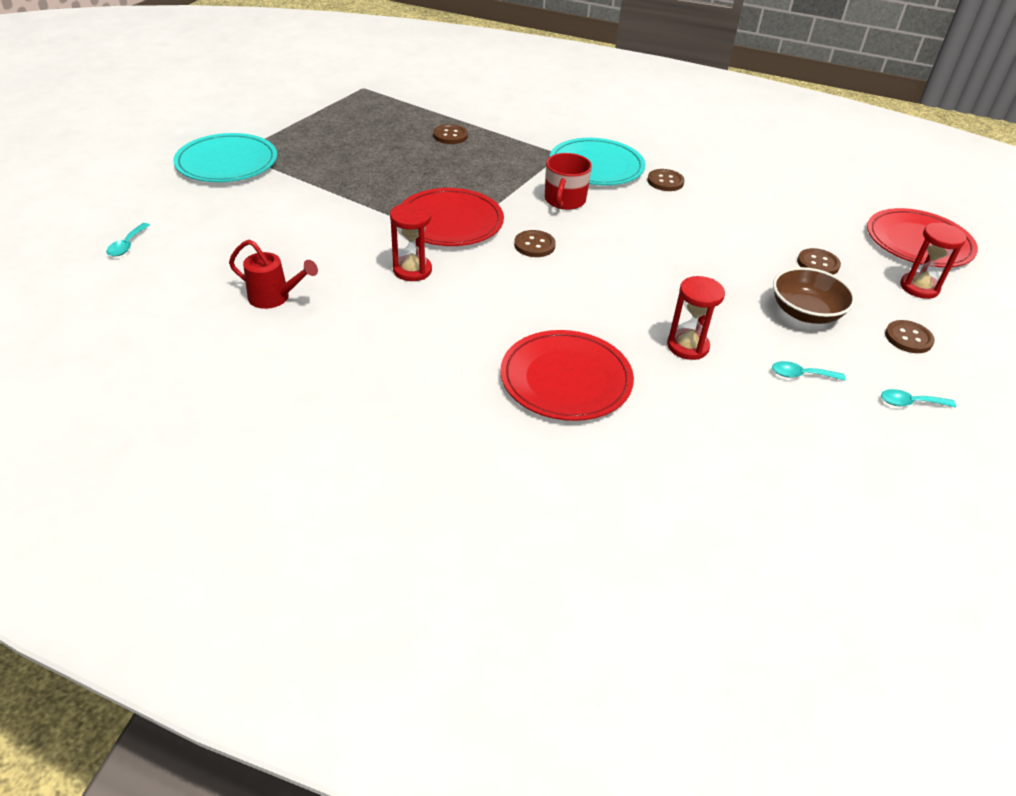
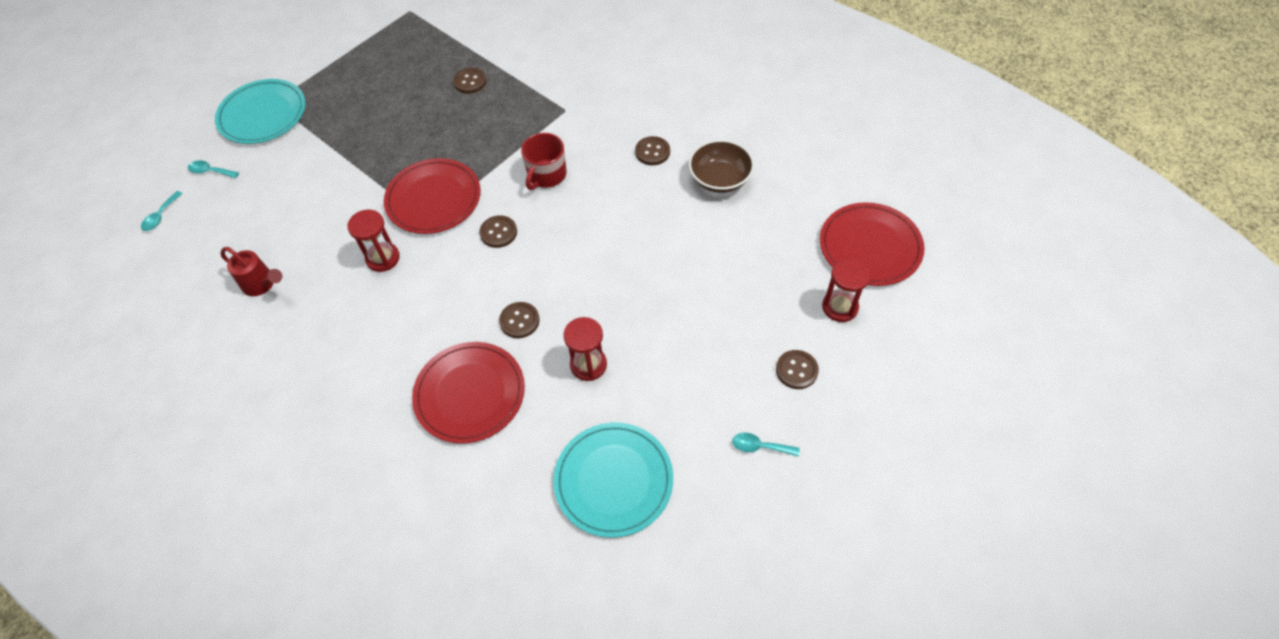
camera: 15 degrees right, 15 degrees up
turquoise plate [550,138,645,185] -> turquoise plate moved to [553,423,673,538]
turquoise spoon [772,361,846,381] -> turquoise spoon moved to [188,160,239,178]
brown bowl [773,267,856,324] -> brown bowl moved to [689,140,754,193]
brown button [797,248,841,275] -> brown button moved to [499,302,540,338]

